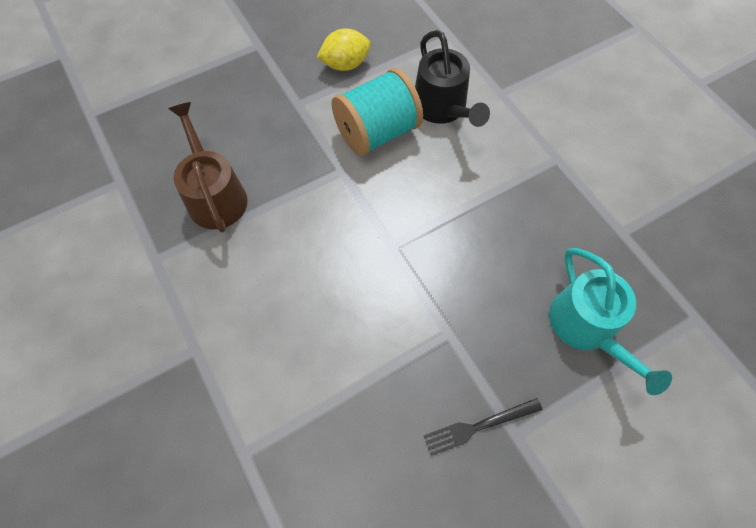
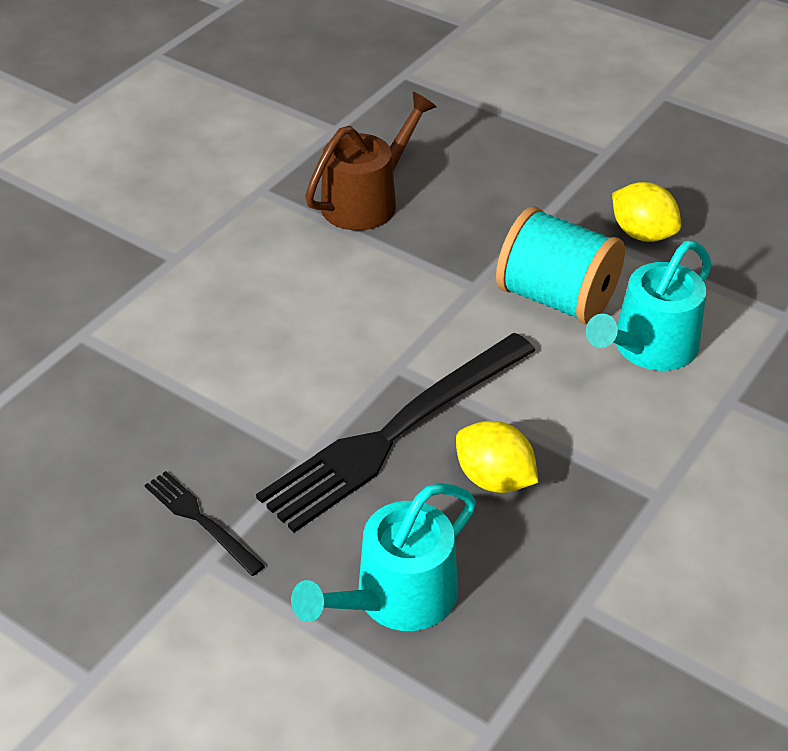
camera: 65 degrees right, 20 degrees down
black watering can [415,30,490,127] -> turquoise watering can [586,241,712,371]
none -> black fork [256,333,536,533]
none -> yellow lemon [456,421,539,493]

